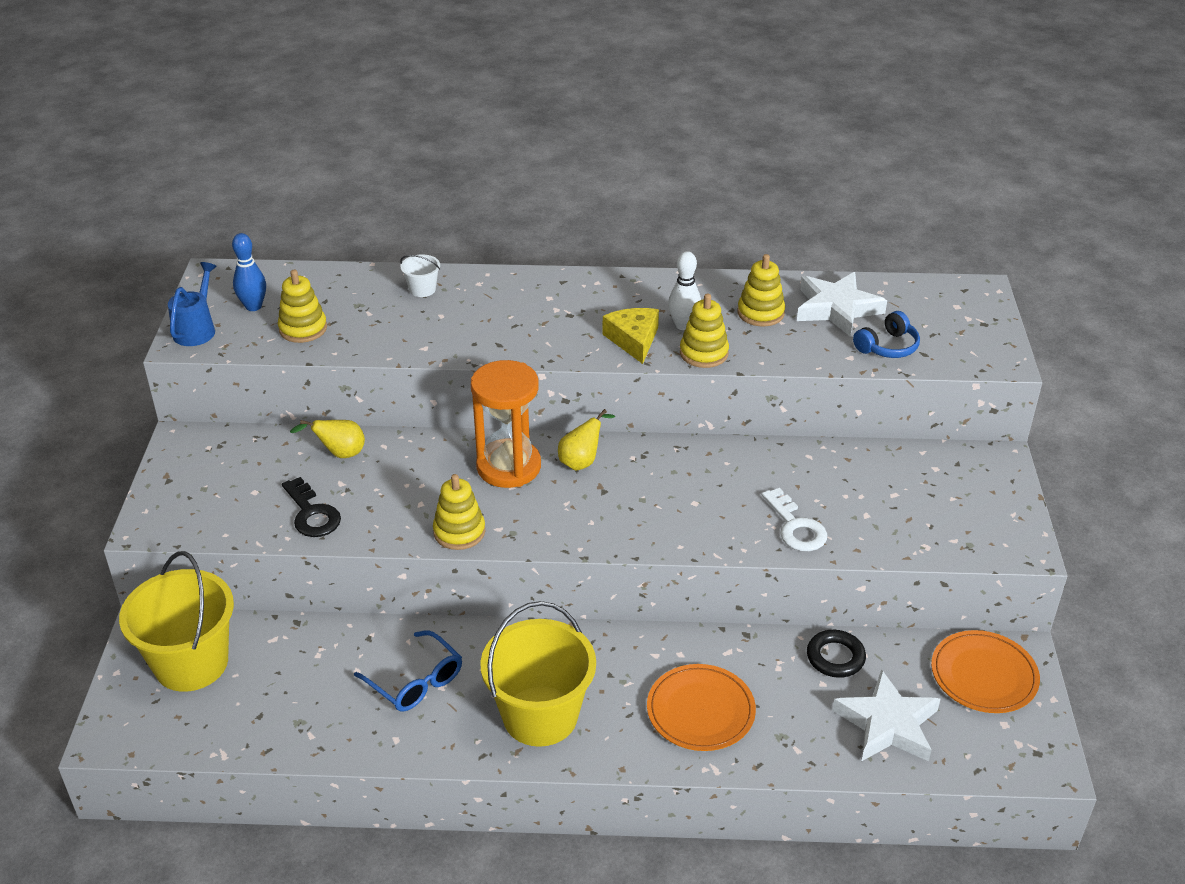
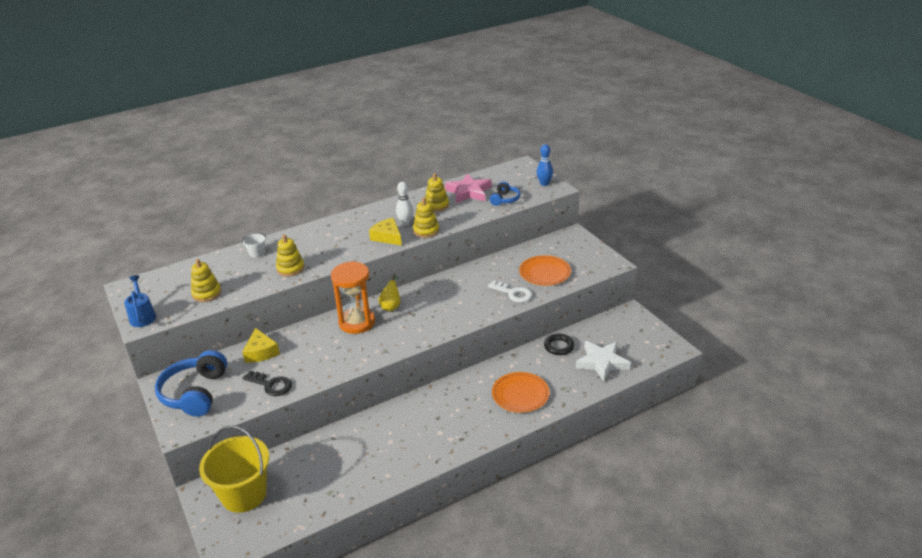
camera: 30 degrees left, 5 degrees down
blue bowling pin [232,233,266,311] -> blue bowling pin moved to [537,144,553,186]
yellow pear [290,420,365,458] -> yellow cheese [242,328,280,362]
blue glasses [354,630,462,712] -> none
yellow stacking toy [433,474,485,550] -> yellow stacking toy moved to [276,234,304,277]
yellow bucket [480,601,596,747] -> none
white star [797,272,887,336] -> pink star [445,174,492,203]
orange plate [931,630,1040,713] -> orange plate moved to [519,255,571,286]
none -> blue headphones [155,350,227,417]

